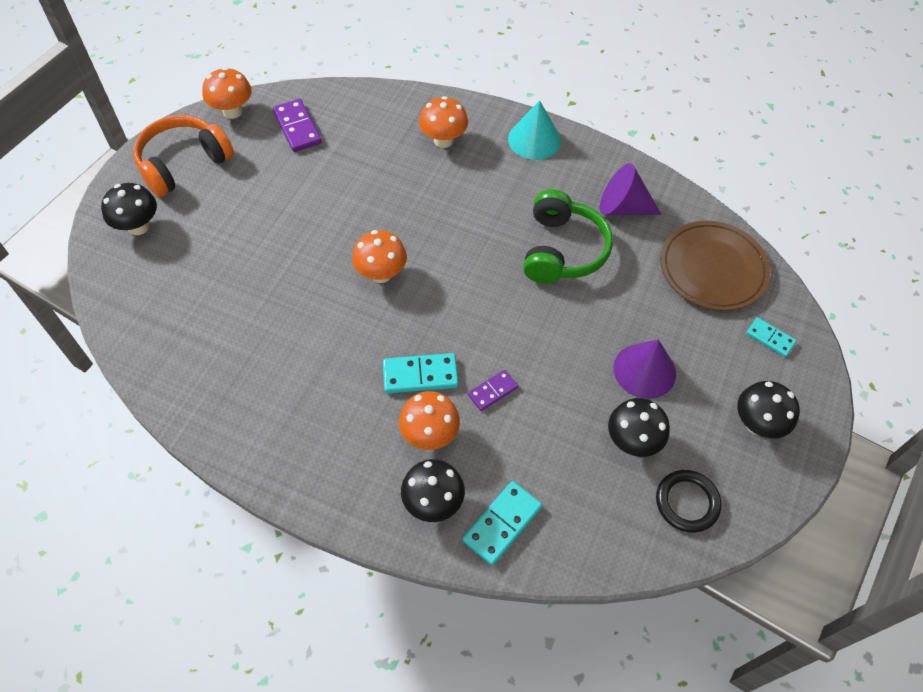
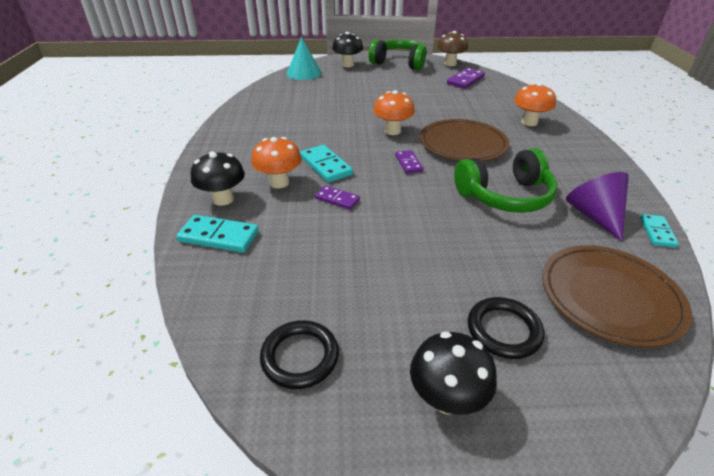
camera: 65 degrees right, 20 degrees down
orange headphones [133,115,234,197] -> green headphones [369,39,427,70]
orange mushroom [202,67,252,119] -> brown mushroom [437,31,468,66]
turquoise cone [508,100,561,160] -> turquoise cone moved to [287,37,322,80]
black mushroom [608,398,670,457] -> none
purple cone [614,339,676,399] -> none
turquoise domino [746,317,797,357] -> turquoise domino moved to [640,214,679,248]
none -> purple domino [395,150,423,174]
none -> brown plate [420,119,509,161]
none -> black ring [468,297,544,359]

